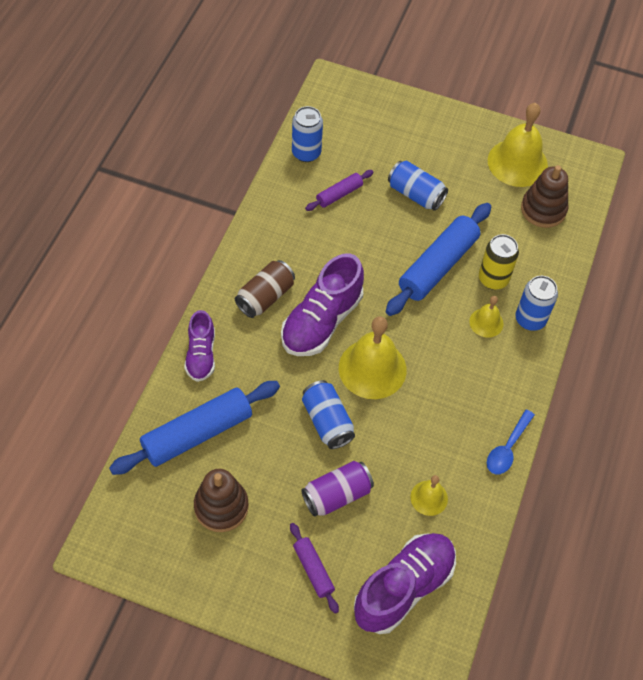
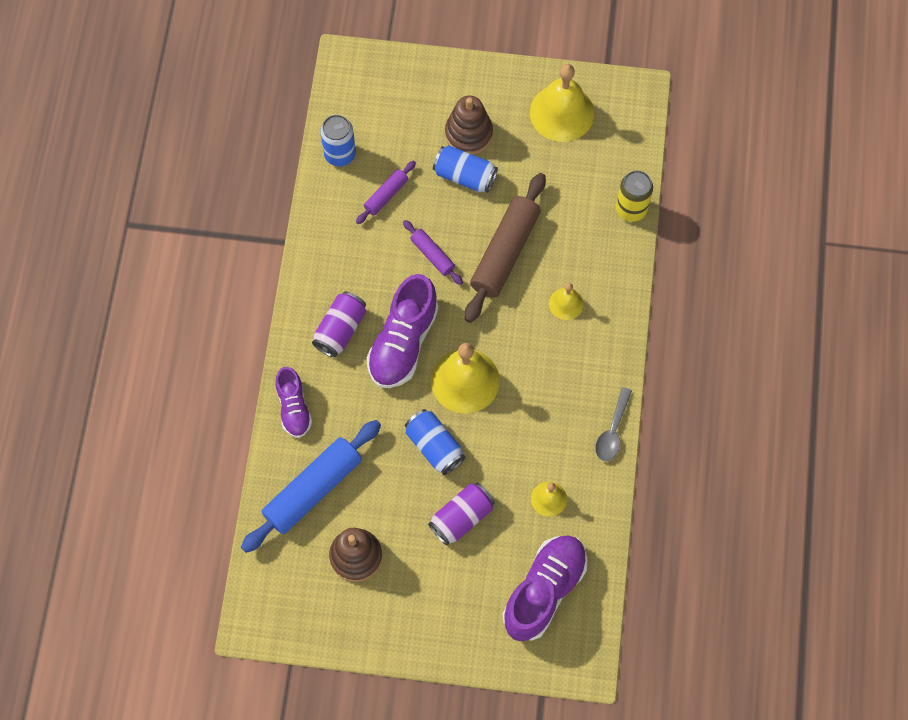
camera: 10 degrees left, 10 degrees up
brown can [235,260,295,318] -> purple can [312,291,366,357]
purple rolling pin [290,523,339,614] -> purple rolling pin moved to [403,220,463,285]
blue rolling pin [386,203,491,316] -> brown rolling pin [465,173,546,323]
yellow can [479,234,519,290] -> yellow can moved to [616,170,653,222]
blue spoon [487,409,535,474] -> grey spoon [595,387,632,461]
blue can [515,276,558,331] -> none
brown stacking toy [521,165,568,228] -> brown stacking toy moved to [445,95,493,155]

